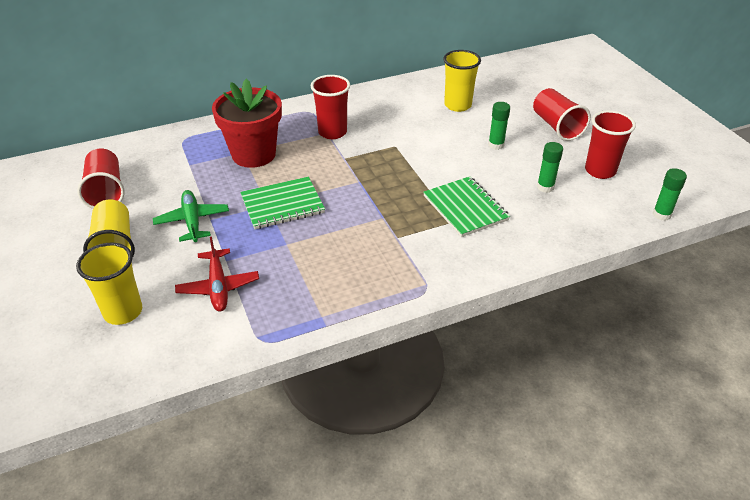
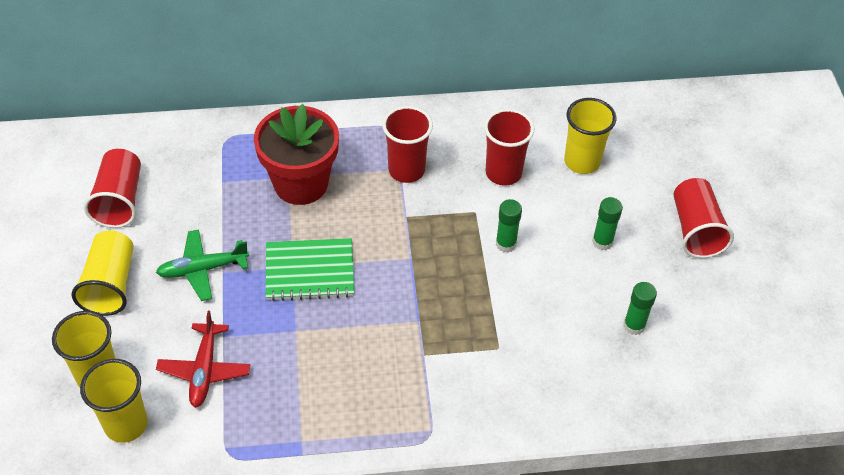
camera: 15 degrees right, 10 degrees up
green plane [153,190,229,242] -> green plane turned 105 degrees counterclockwise [156,229,249,301]
green notebook [423,176,510,237] -> none
red cup [585,110,636,179] -> red cup moved to [484,109,534,186]
green glue stick [653,168,687,221] -> green glue stick moved to [496,199,522,253]
none -> yellow cup [80,359,148,443]

